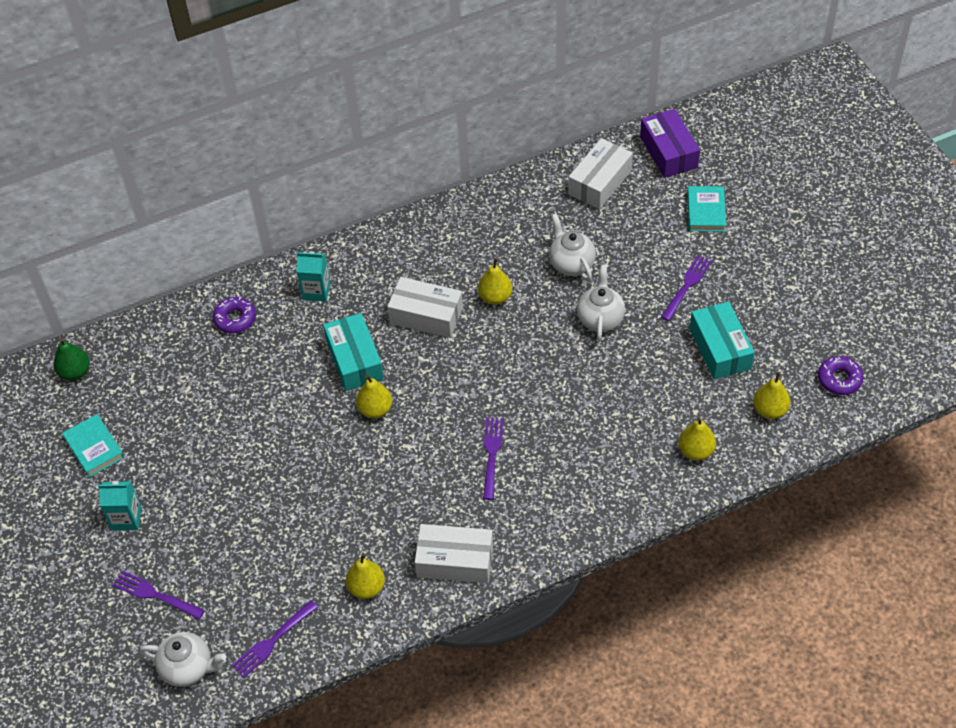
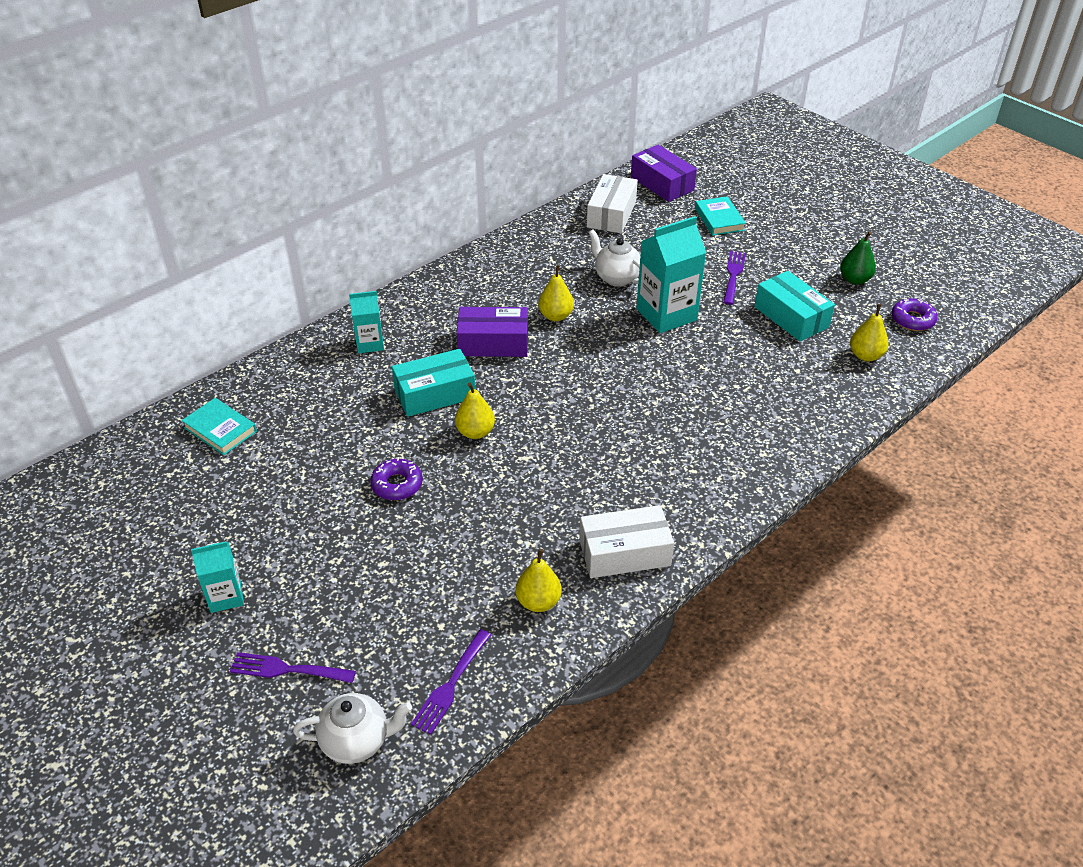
camera: 20 degrees left, 10 degrees down
green pear [54,338,90,381] -> green pear moved to [840,231,876,285]
turquoise book [62,414,124,477] -> turquoise book moved to [182,398,257,455]
purple donut [213,297,256,333] -> purple donut moved to [370,457,423,500]
turquoise box [323,313,384,391] -> turquoise box turned 75 degrees counterclockwise [392,349,475,417]
white box [387,277,463,338] -> purple box [457,307,528,357]
purple fork [483,418,503,500] -> none
white teapot [577,265,625,341] -> turquoise carton [636,216,707,333]
yellow pear [678,417,716,460] -> none

